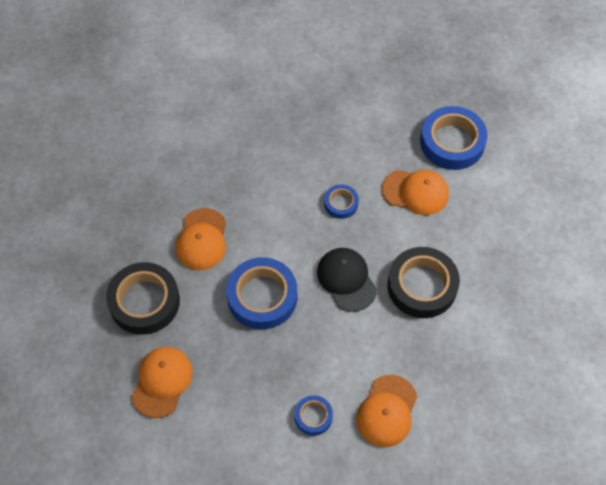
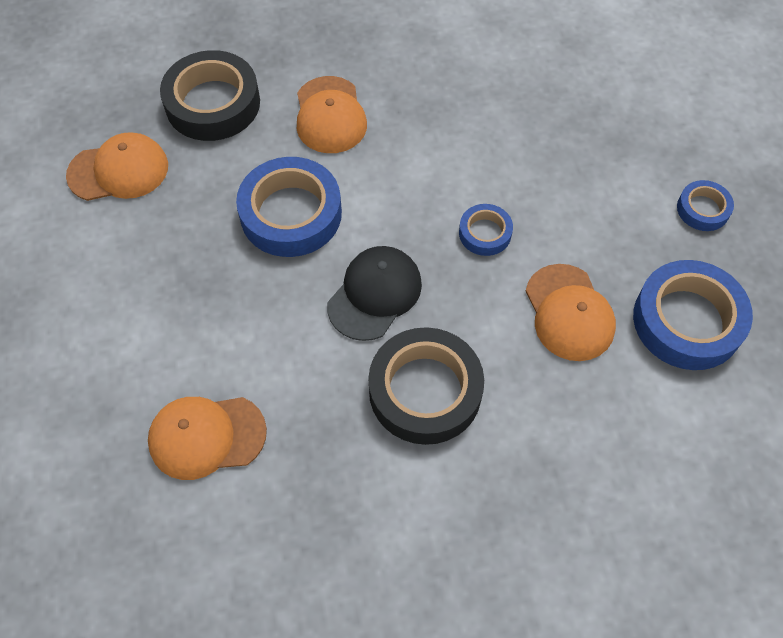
camera: 60 degrees right, 0 degrees up
orange cap [176,208,226,270] -> orange cap turned 75 degrees counterclockwise [297,76,367,153]
blue tape [294,395,333,436] -> blue tape moved to [677,180,734,231]

